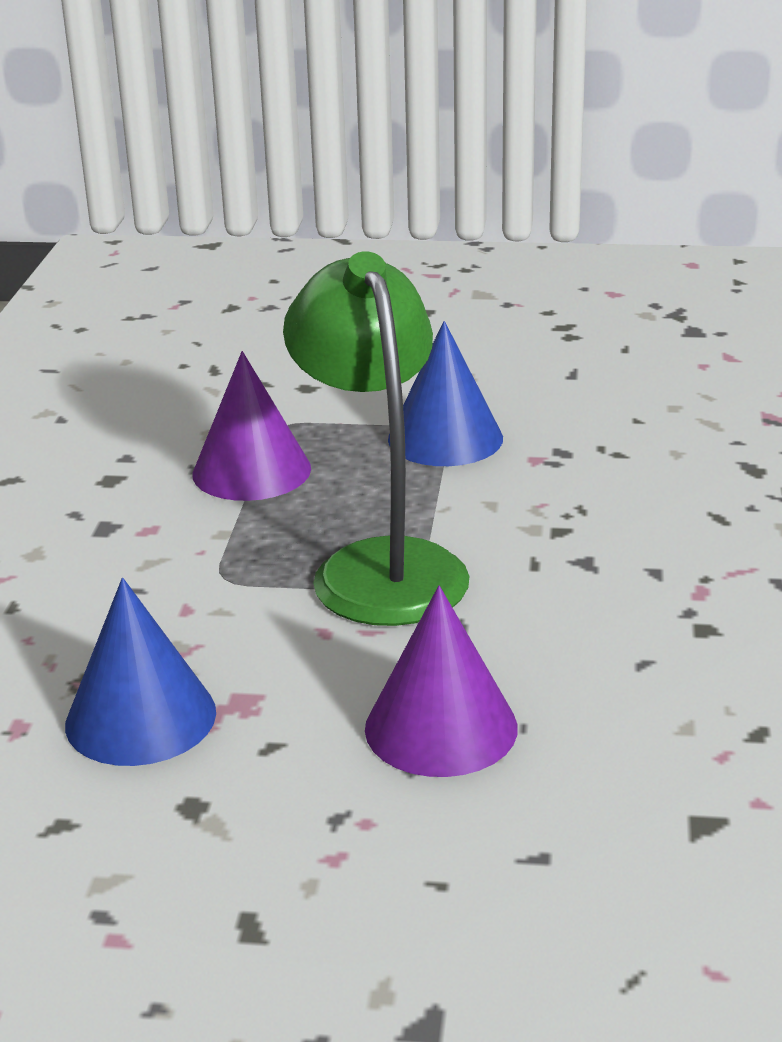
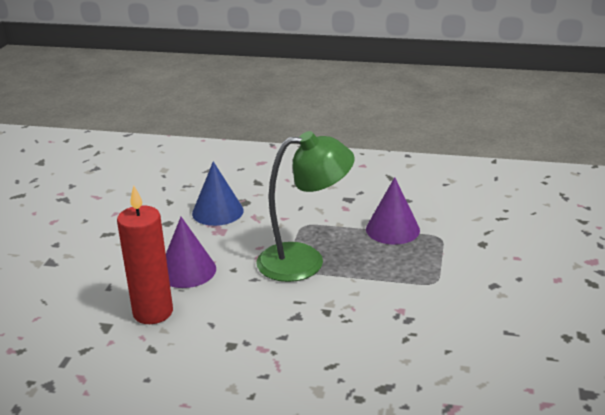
camera: 95 degrees right, 0 degrees up
blue cone [388,321,503,466] -> none
none -> red candle [117,186,173,324]

